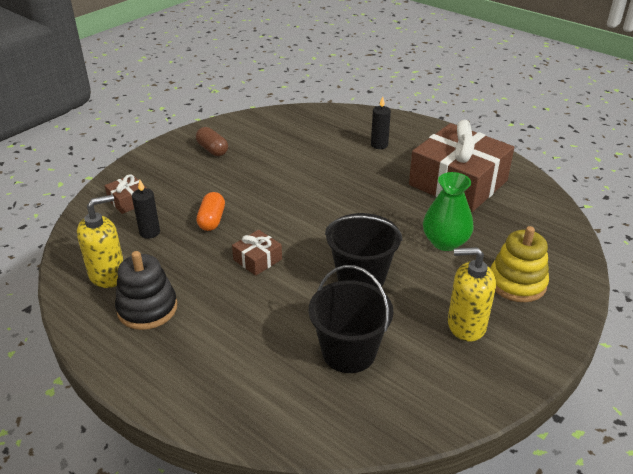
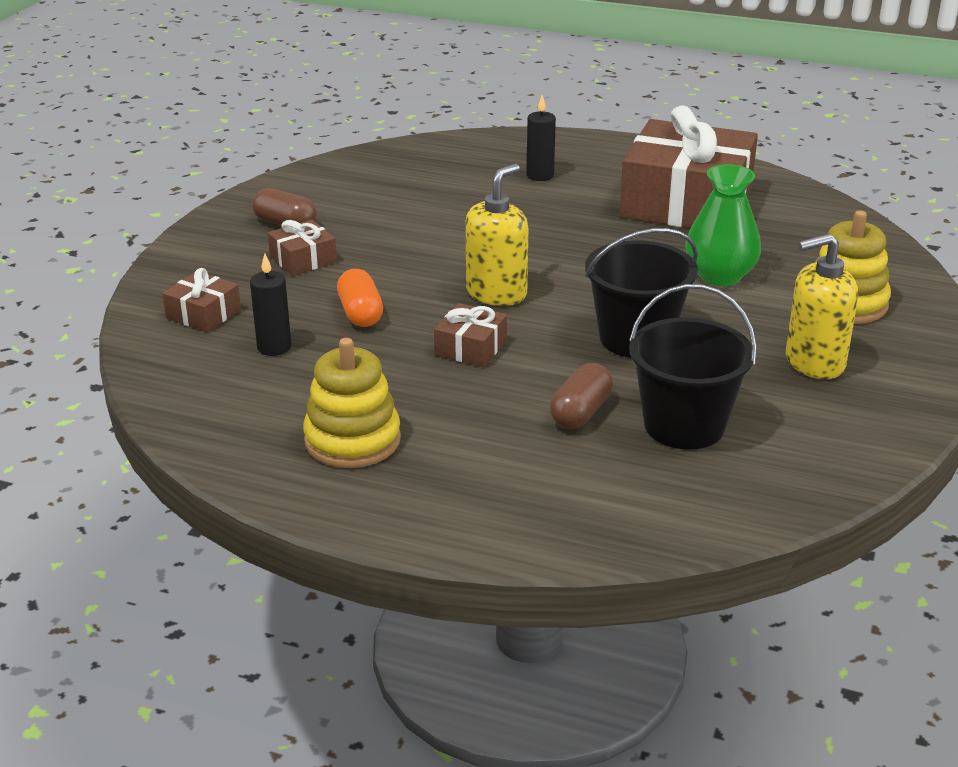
camera: 20 degrees left, 5 degrees down
yellow soap dispenser [77,195,124,288] -> yellow soap dispenser moved to [465,164,528,306]
black stacking toy [115,251,177,330] -> yellow stacking toy [303,338,401,468]
none -> brown gift [268,220,337,276]
none -> brown capsule [550,363,613,429]

